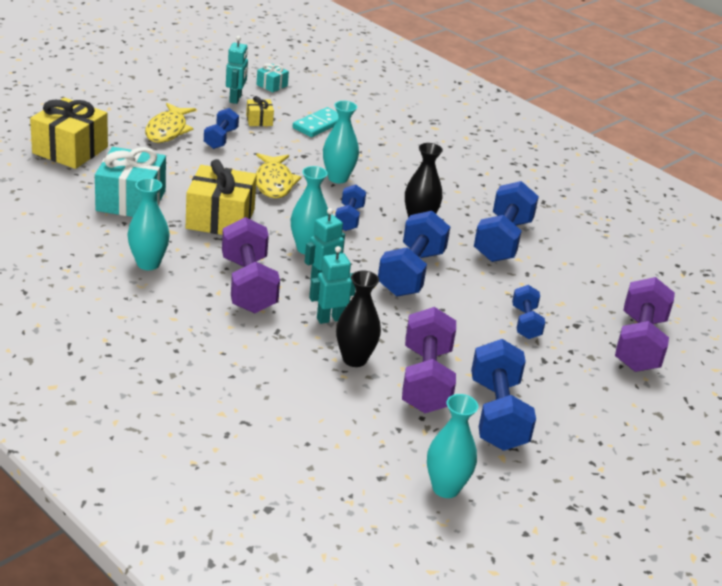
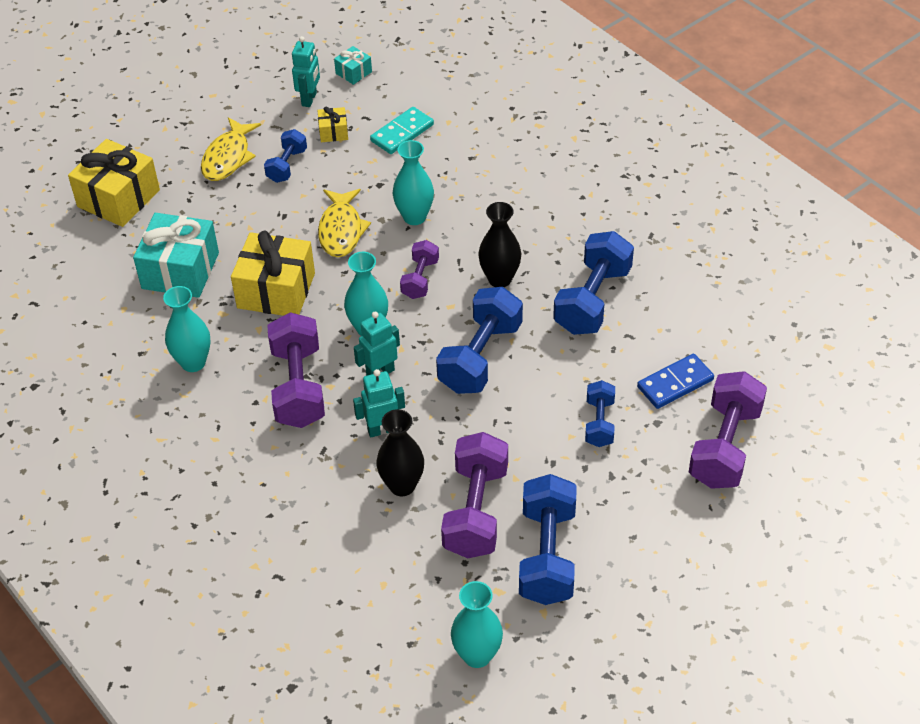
camera: 10 degrees right, 15 degrees up
blue dumbbell [335,184,366,231] -> purple dumbbell [400,240,439,299]
none -> blue domino [637,354,714,409]

